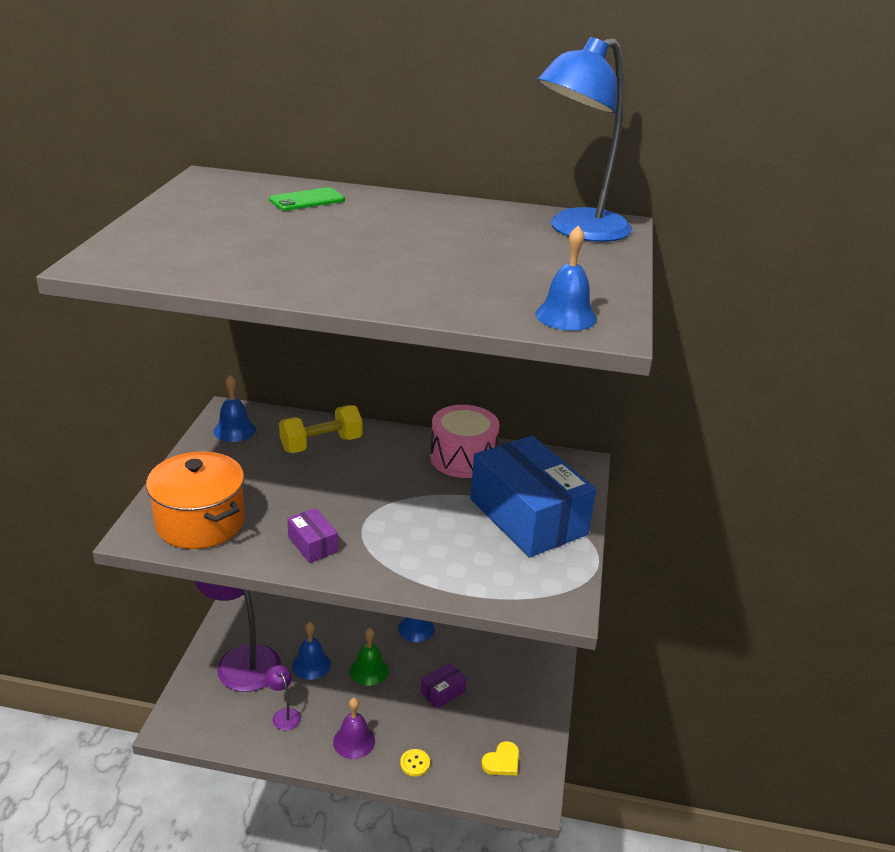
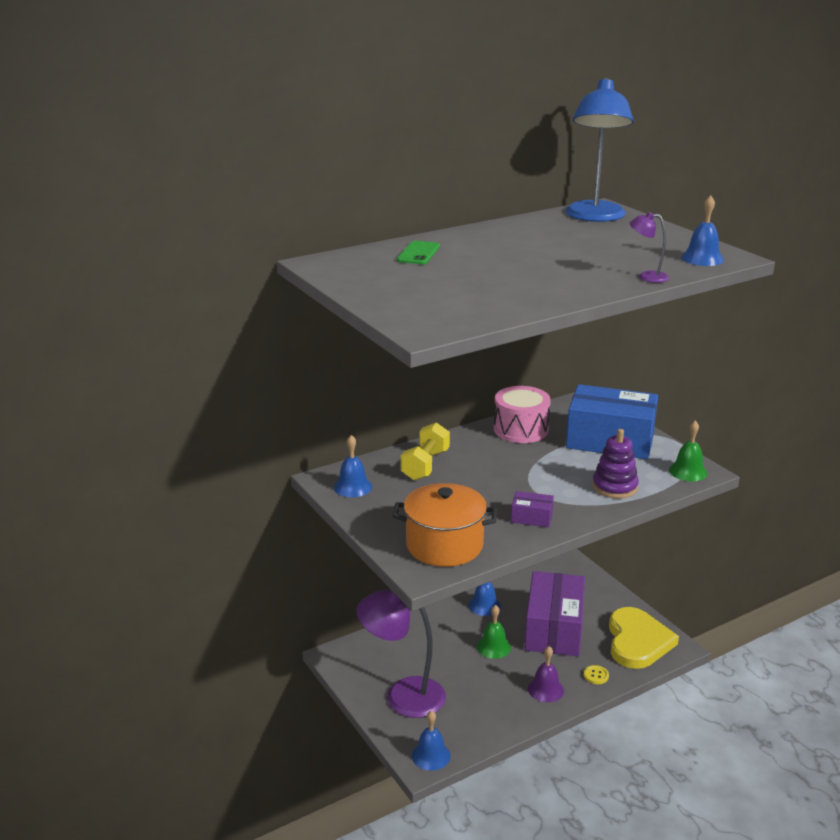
camera: 40 degrees left, 5 degrees down
purple lamp [265,665,301,730] -> purple lamp moved to [630,212,669,283]
blue bell [292,622,331,680] -> blue bell moved to [412,710,451,771]
purple box [421,662,467,709] -> purple box [524,571,585,656], size x2.39
yellow heart [481,741,519,775] -> yellow heart [609,607,679,669], size x2.36
none -> purple stacking toy [592,429,639,499]
none -> green bell [669,420,708,482]

